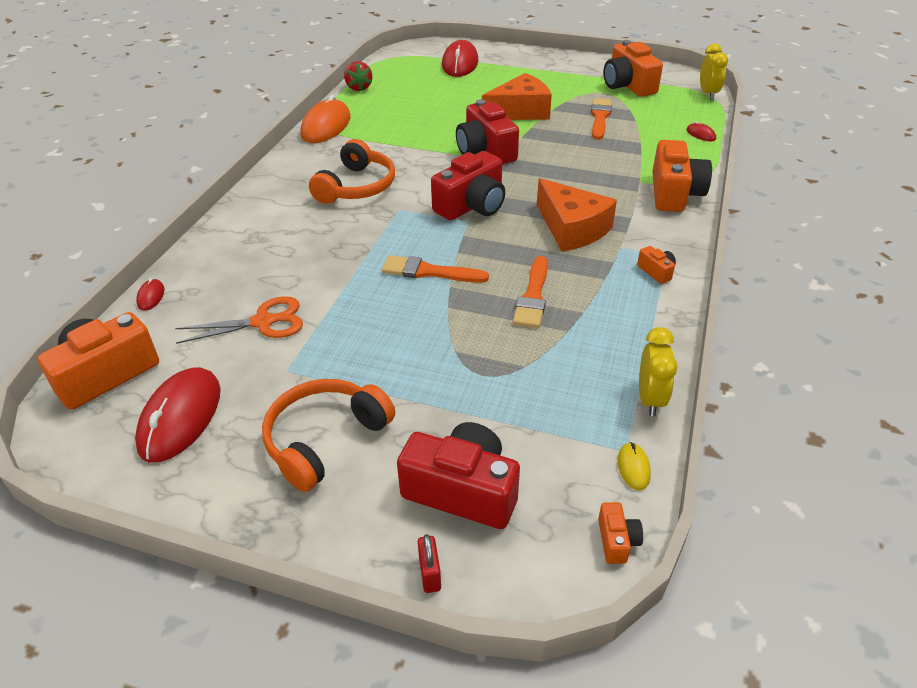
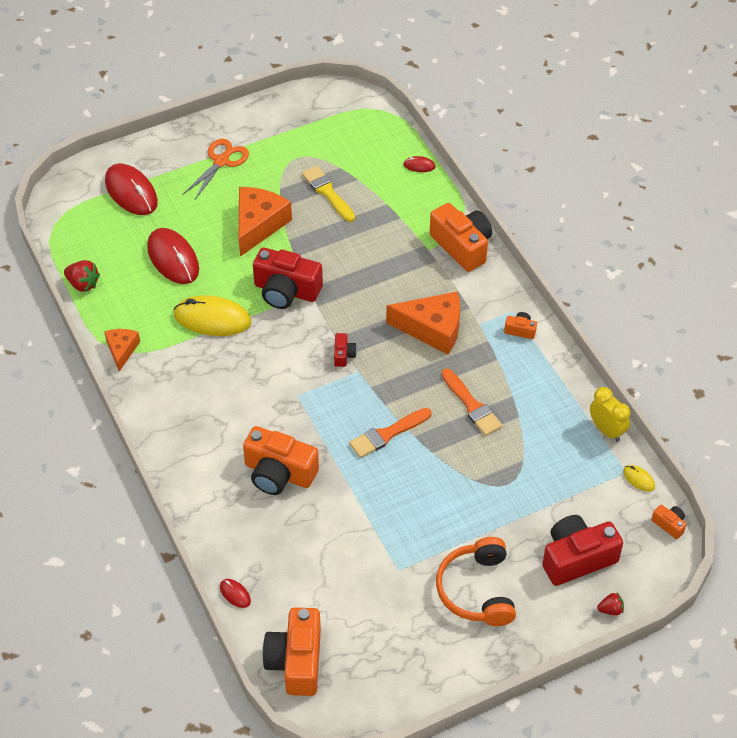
camera: 45 degrees left, 10 degrees up
red mouse [135,367,221,462] -> red mouse moved to [147,228,199,284]
orange scissors [175,296,303,344] -> orange scissors moved to [183,139,249,201]
orange mouse [300,95,351,143] -> orange cheese [104,329,140,372]
orange headphones [309,139,395,204] -> none
red padlock [418,534,441,593] -> red strawberry [597,593,624,615]
red camera [431,151,505,220] -> red camera [334,333,357,367], size x0.45
orange brush [591,98,612,140] -> yellow brush [302,166,355,222]
orange camera [603,40,663,97] -> orange camera moved to [243,426,319,495]
yellow clock [700,44,728,100] -> none
none -> yellow mouse [173,295,251,336]

